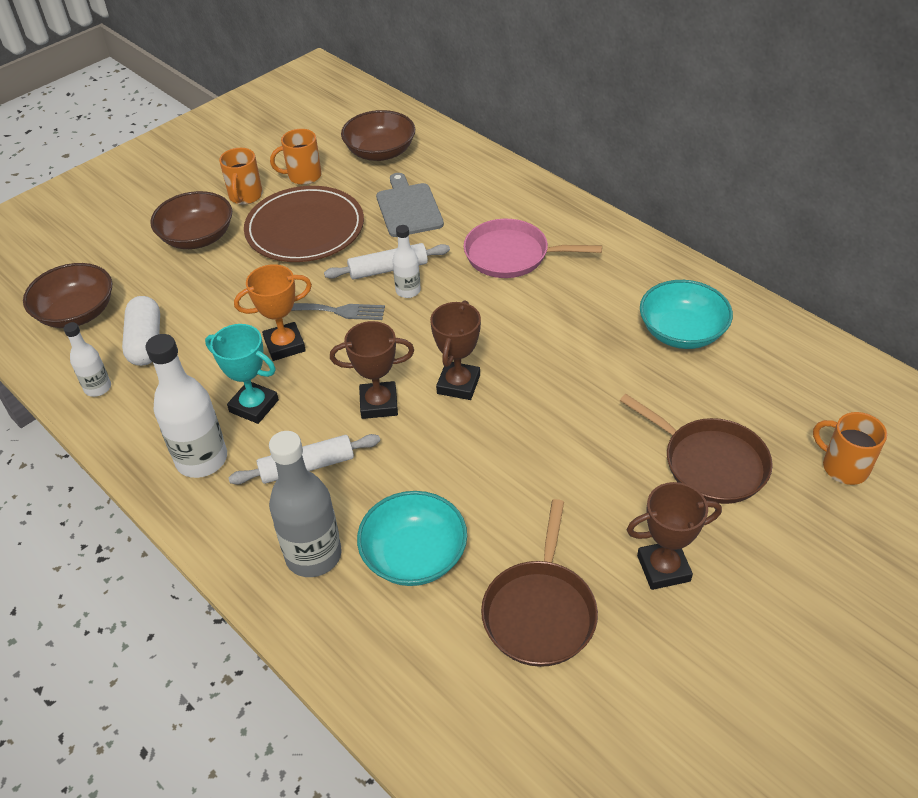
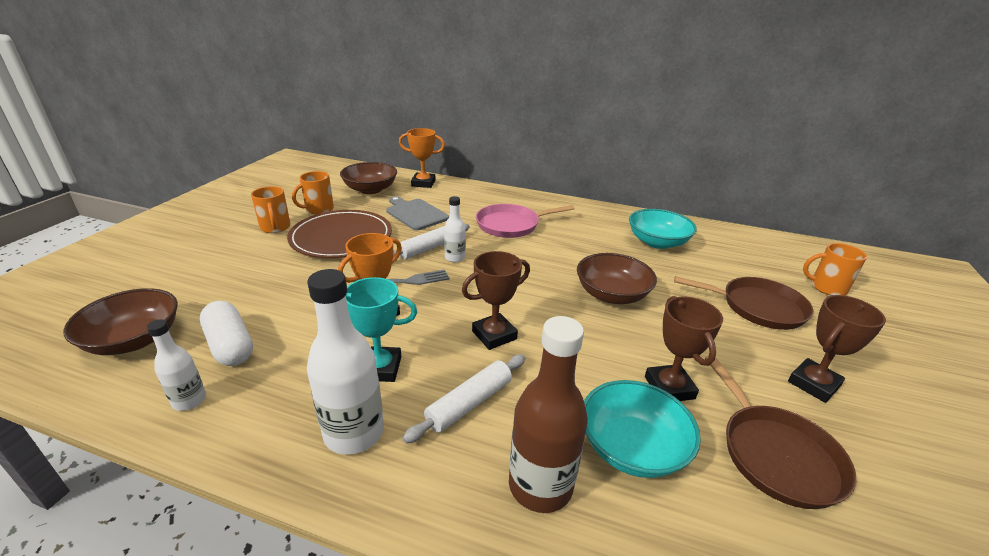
camera: 30 degrees left, 15 degrees down
brown bowl [150,191,232,249] -> brown bowl moved to [577,253,657,304]
grey bottle [269,431,342,577] -> brown bottle [509,316,588,513]
brown trophy [430,300,481,400] -> brown trophy moved to [645,296,723,401]
none -> orange trophy [399,128,445,188]

